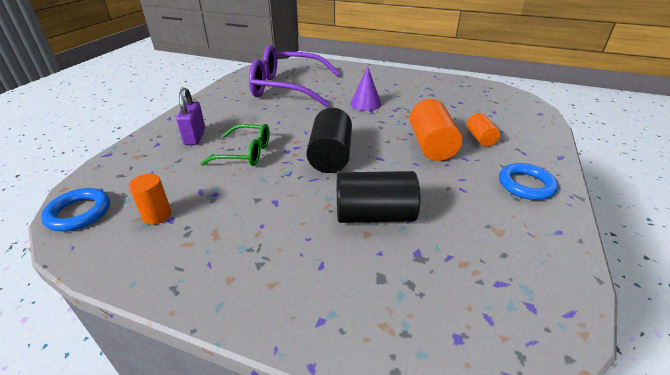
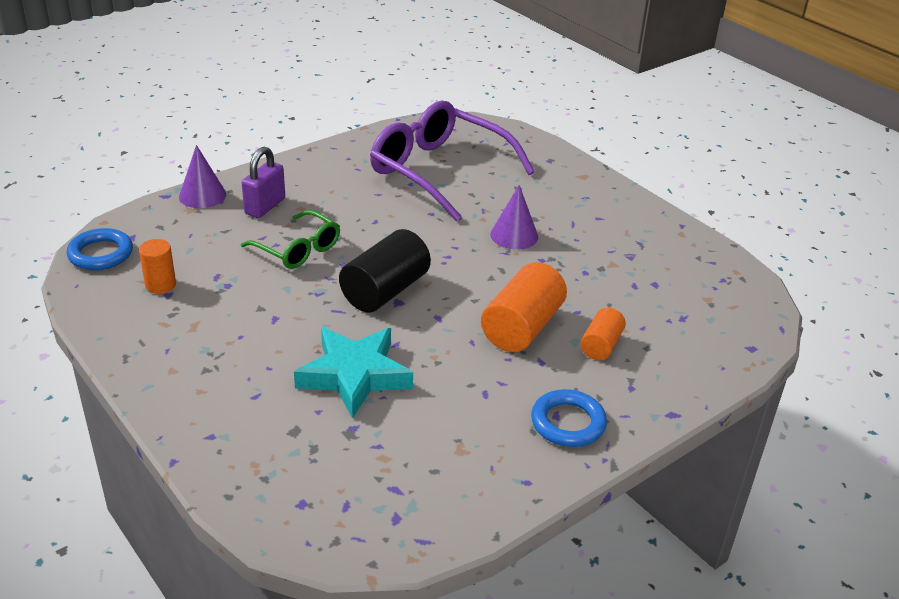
camera: 30 degrees right, 0 degrees up
black cylinder [337,171,420,223] -> turquoise star [294,327,413,419]
none -> purple cone [179,145,226,208]

